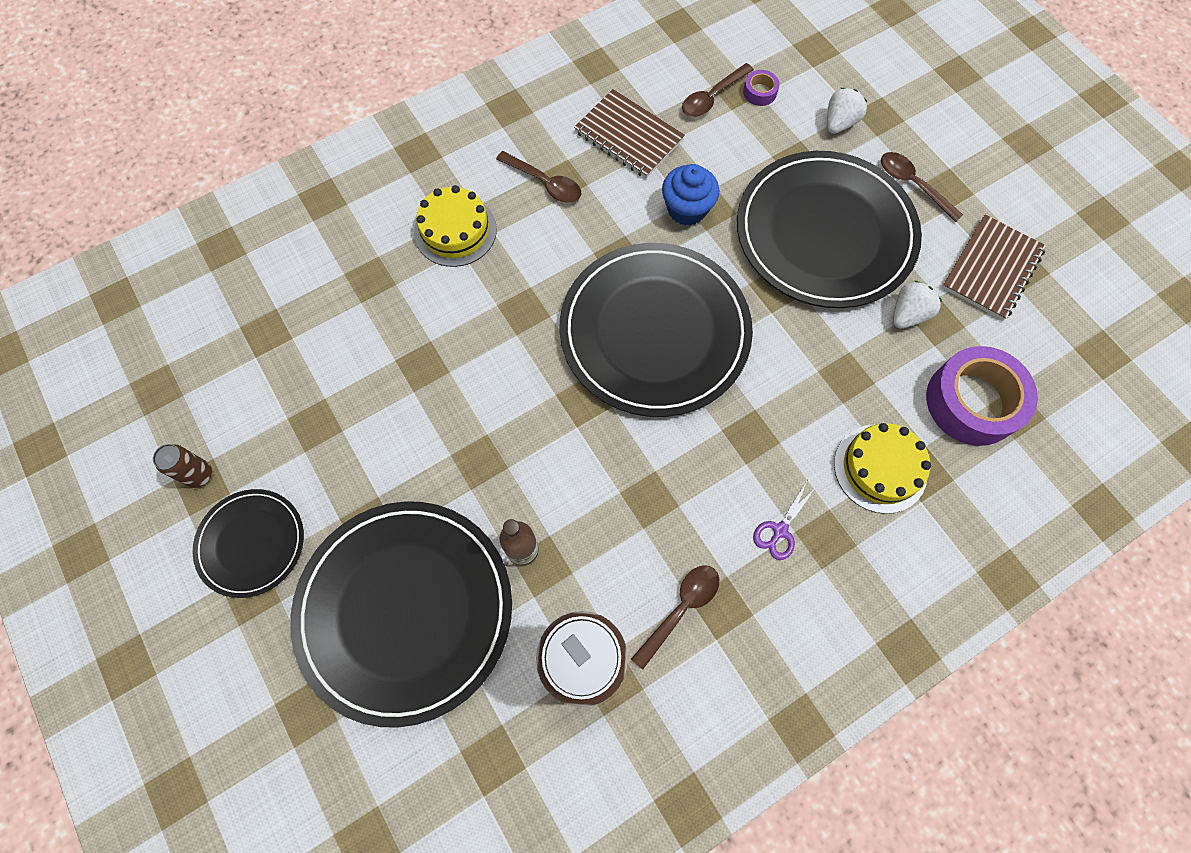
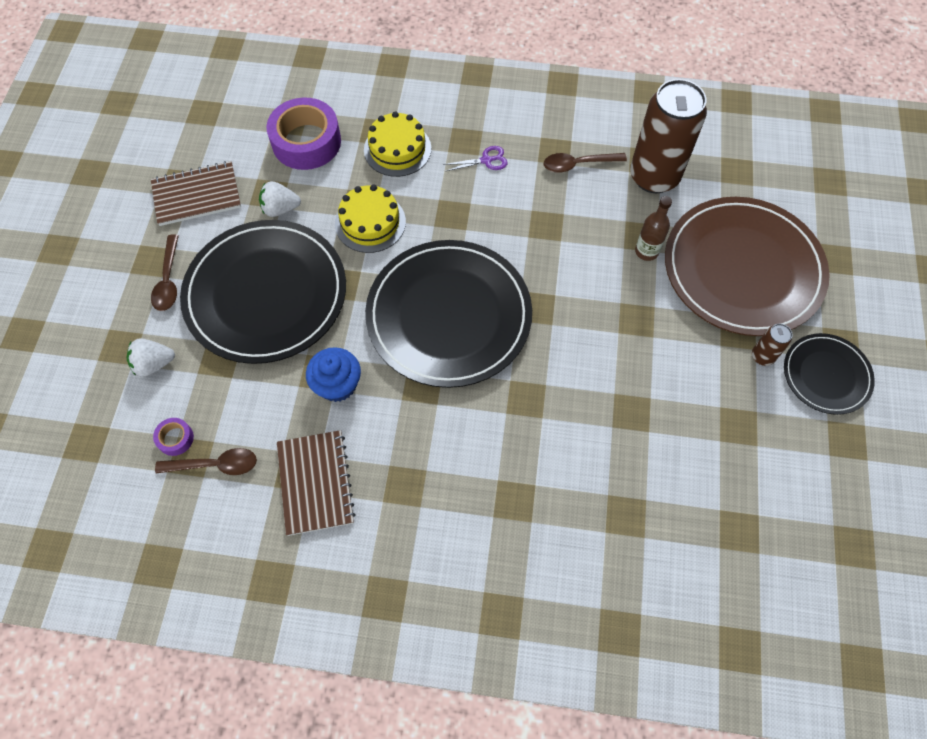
camera: 140 degrees left, 5 degrees down
brown can [153,444,212,488] -> brown can moved to [752,324,792,366]
black plate [291,501,512,728] -> brown plate [665,197,830,336]
yellow cake [414,185,497,267] -> yellow cake moved to [335,184,406,253]
brown spoon [496,151,581,203] -> none

